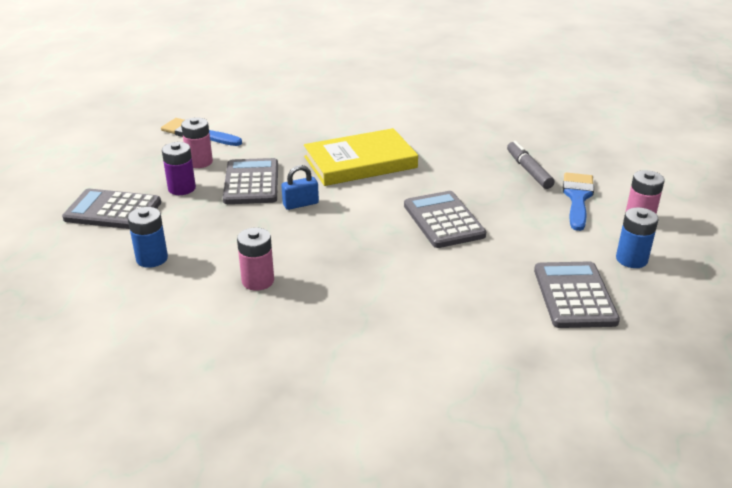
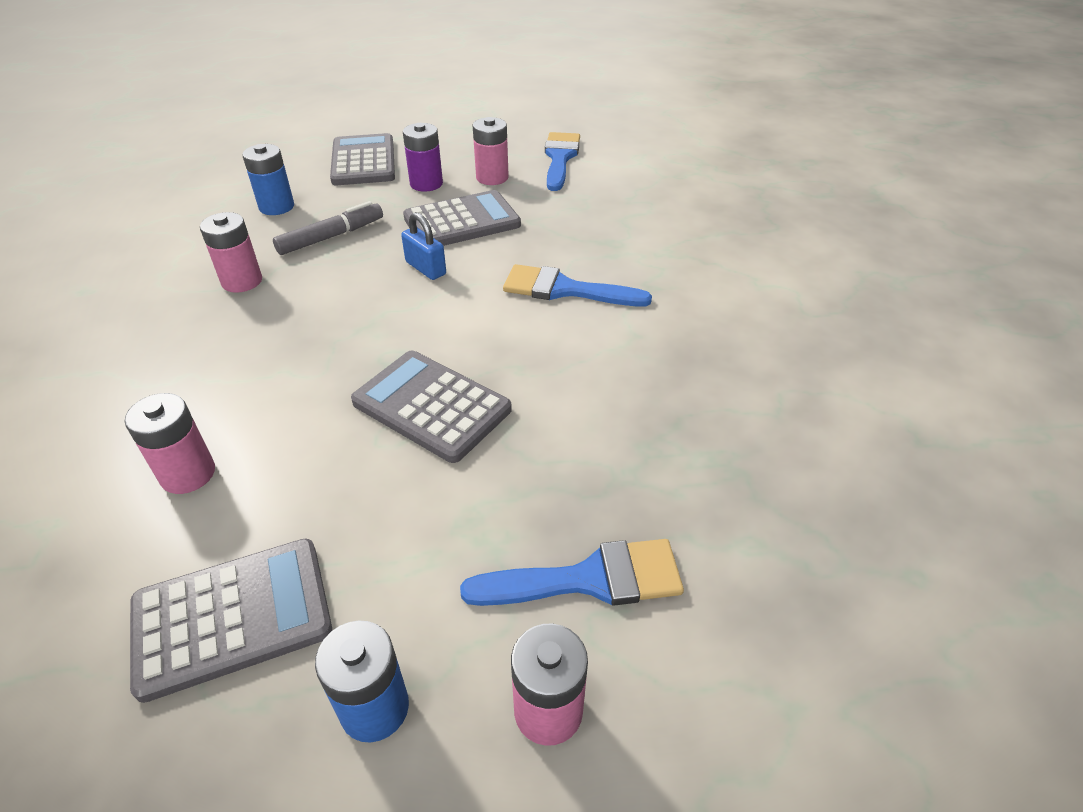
camera: 70 degrees right, 10 degrees up
yellow book [304,128,418,186] -> blue brush [503,264,652,307]
grey calculator [404,191,486,248] -> grey calculator turned 105 degrees counterclockwise [351,351,512,463]
grey marker [507,141,555,189] -> grey marker moved to [273,201,383,255]
none -> pink battery [125,393,215,494]

